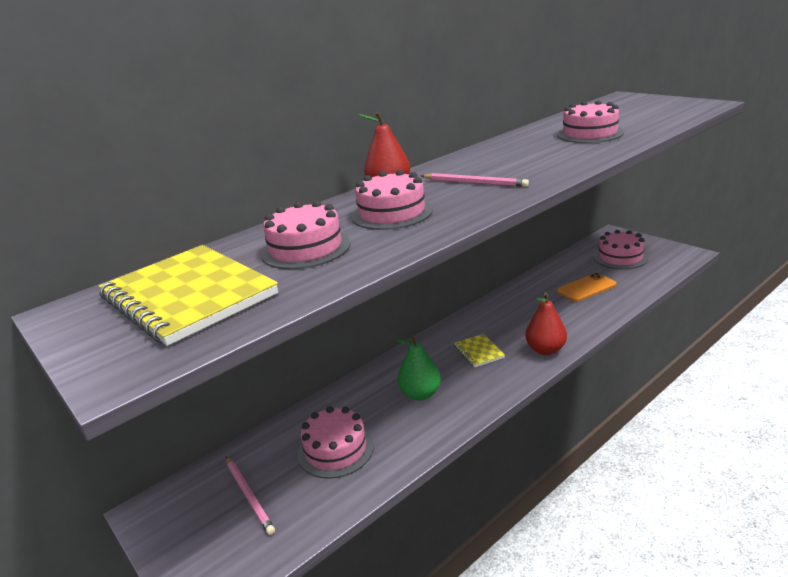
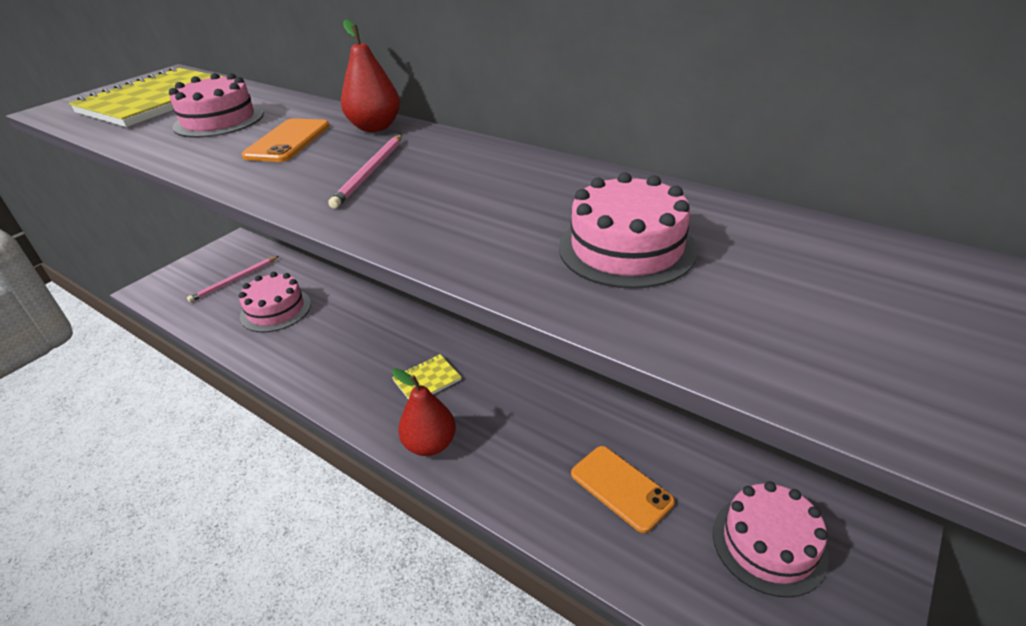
camera: 75 degrees right, 10 degrees up
pink cake [351,170,433,230] -> orange phone [242,118,330,162]
green pear [395,334,441,401] -> none

